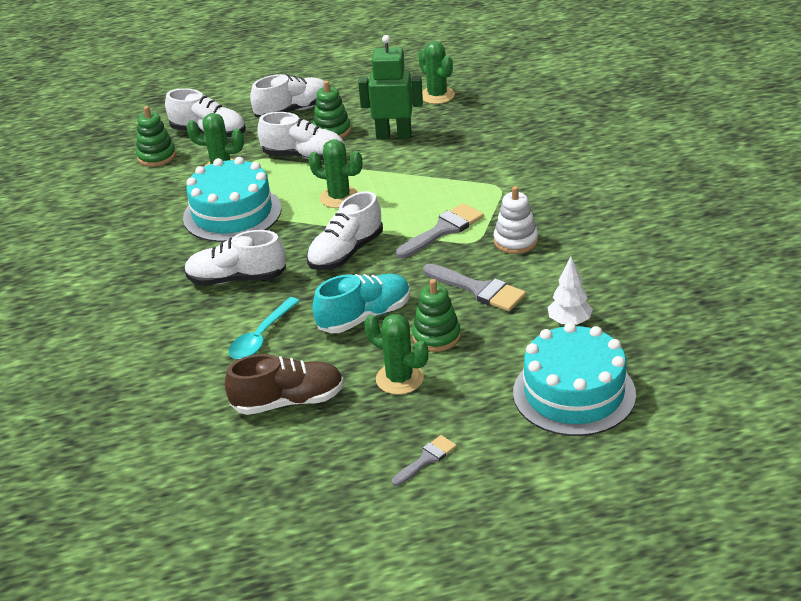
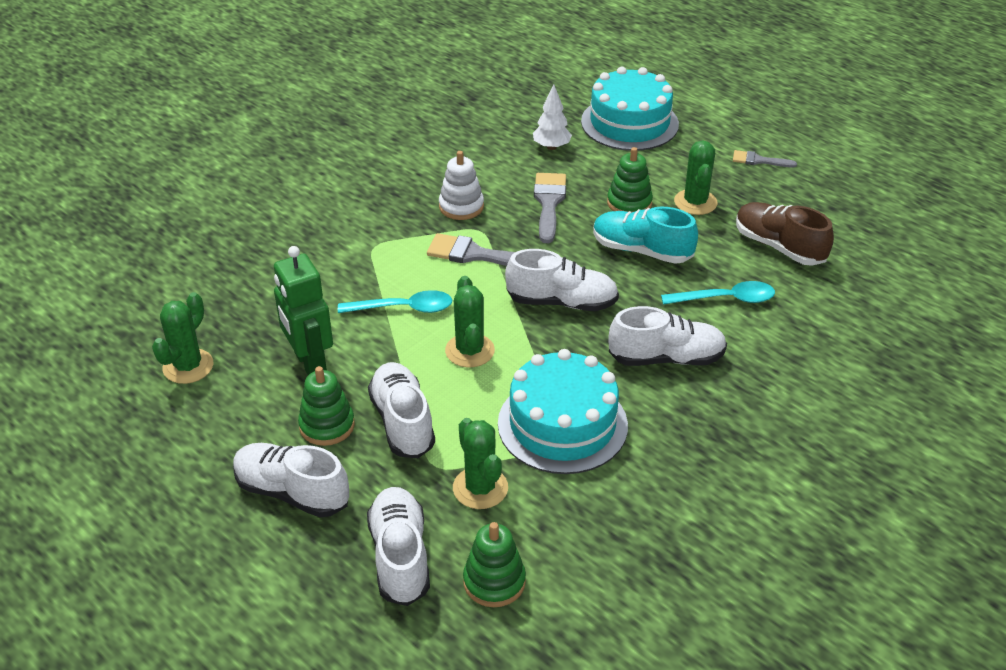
camera: 125 degrees left, 5 degrees up
white shoe [184,230,286,285] -> white shoe turned 60 degrees counterclockwise [608,306,727,366]
none -> turquoise spoon [338,290,453,313]

